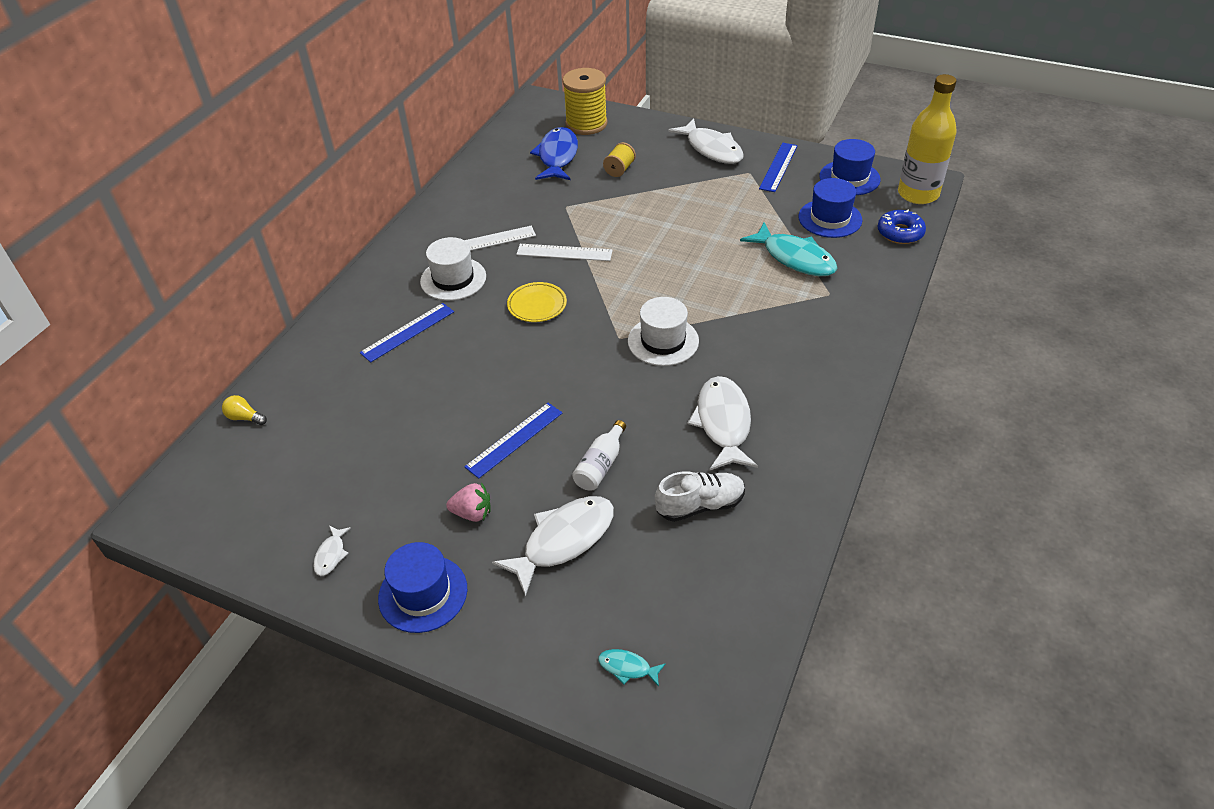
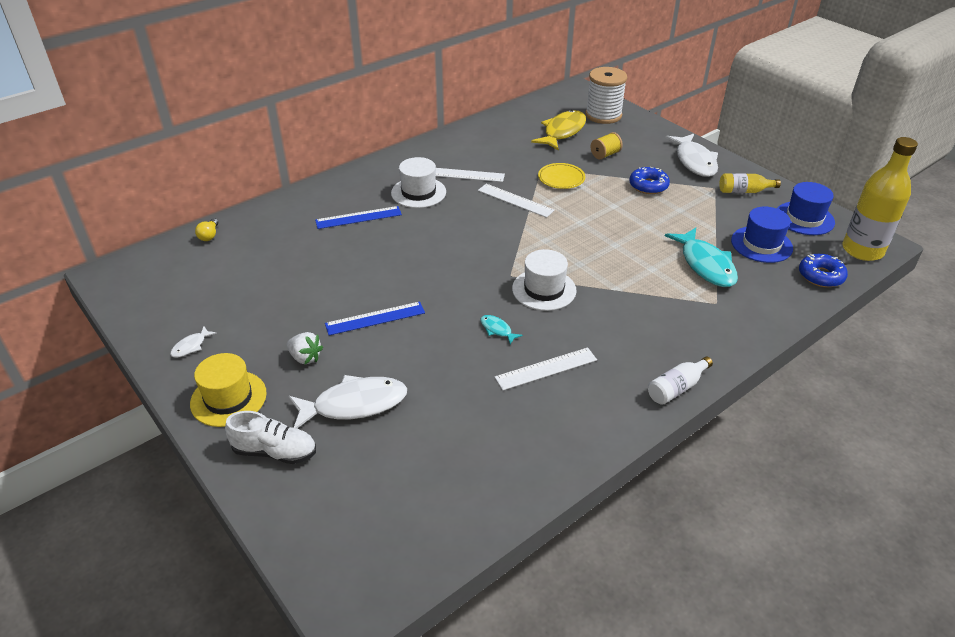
camera: 25 degrees right, 5 degrees down
yellow light bulb [222,395,267,425] -> yellow light bulb turned 135 degrees counterclockwise [195,218,218,241]
blue hat [378,542,467,633] -> yellow hat [190,353,267,427]
pink strawberry [446,482,491,522] -> white strawberry [287,332,323,364]
yellow plate [507,282,567,322] -> yellow plate moved to [538,163,585,189]
blue fish [530,127,578,180] -> yellow fish [531,110,586,150]
yellow spool [562,68,608,135] -> white spool [585,67,627,124]
white bottle [572,420,626,490] -> white bottle moved to [648,357,713,405]
turquoise fish [598,649,666,687] -> turquoise fish moved to [481,315,523,344]
white shoe [655,471,745,522] -> white shoe moved to [225,411,316,464]
white fish [688,376,758,470] -> white ruler [495,347,597,390]
blue ruler [759,143,798,192] -> yellow bottle [719,173,781,193]
none -> blue donut [629,167,670,194]

